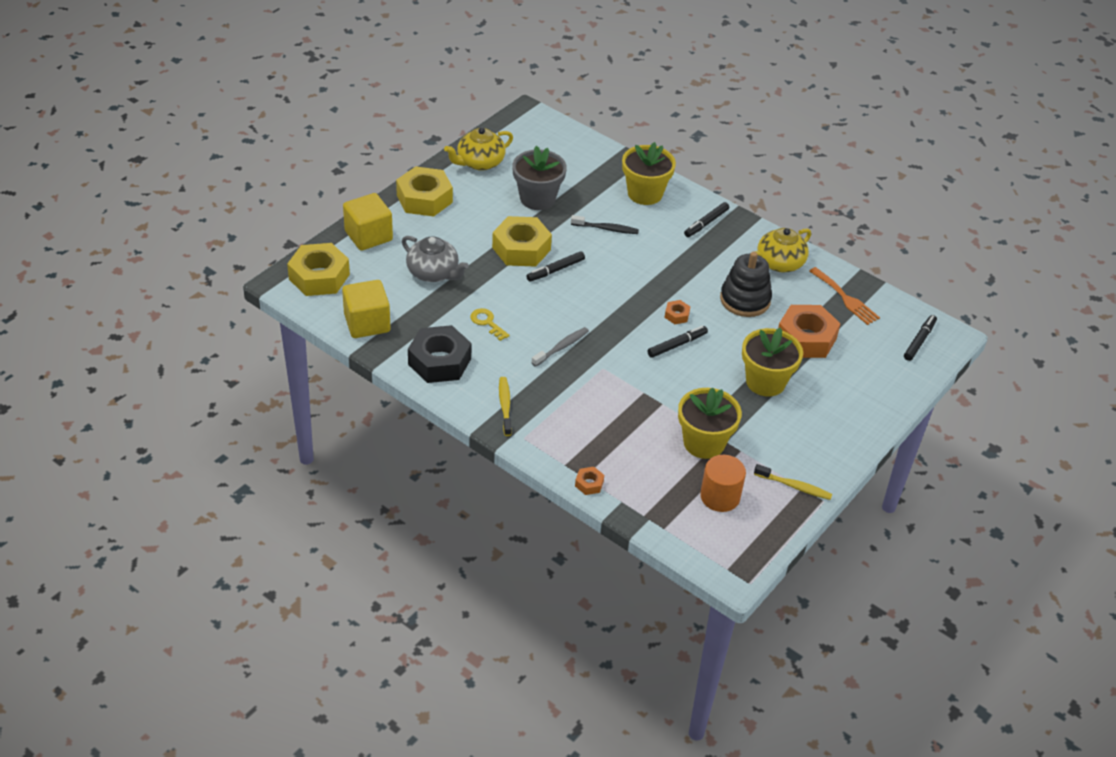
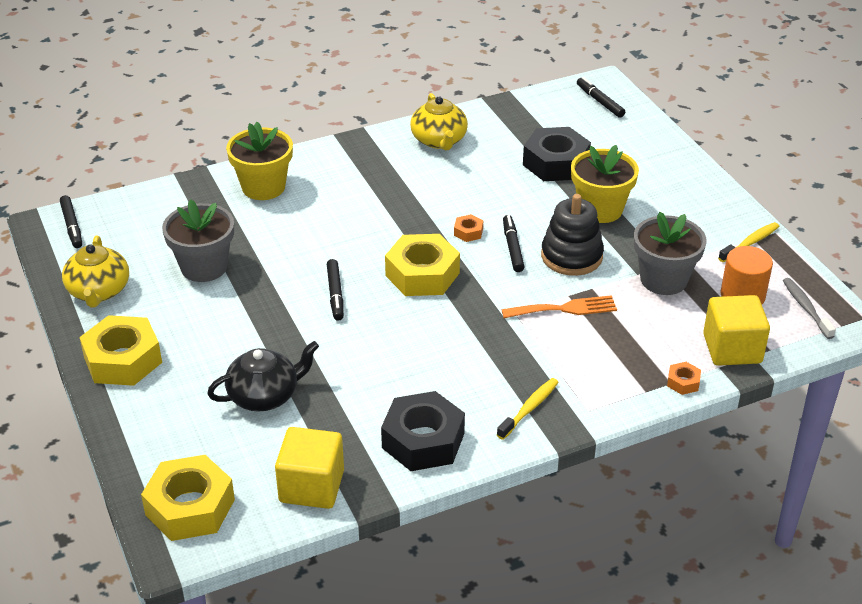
camera: 60 degrees left, 5 degrees down
yellow cube [343,193,393,251] -> yellow cube moved to [703,295,770,366]
grey teapot [402,236,469,282] -> black teapot [207,341,319,412]
yellow key [471,308,510,341] -> none
yellow nut [492,216,552,267] -> yellow nut moved to [385,234,460,296]
yellow toothbrush [499,377,512,436] -> yellow toothbrush turned 105 degrees clockwise [497,378,559,440]
grey toothbrush [531,327,589,367] -> grey toothbrush moved to [783,278,836,339]
black toothbrush [571,215,639,234] -> none
yellow flower pot [678,388,742,459] -> grey flower pot [634,212,707,295]
black marker [684,202,729,237] -> black marker moved to [60,195,82,248]
black stacking toy [720,252,772,317] -> black stacking toy moved to [541,194,604,276]
orange nut [778,305,841,358] -> black nut [523,127,591,181]
orange fork [809,267,880,325] -> orange fork moved to [501,295,617,318]

